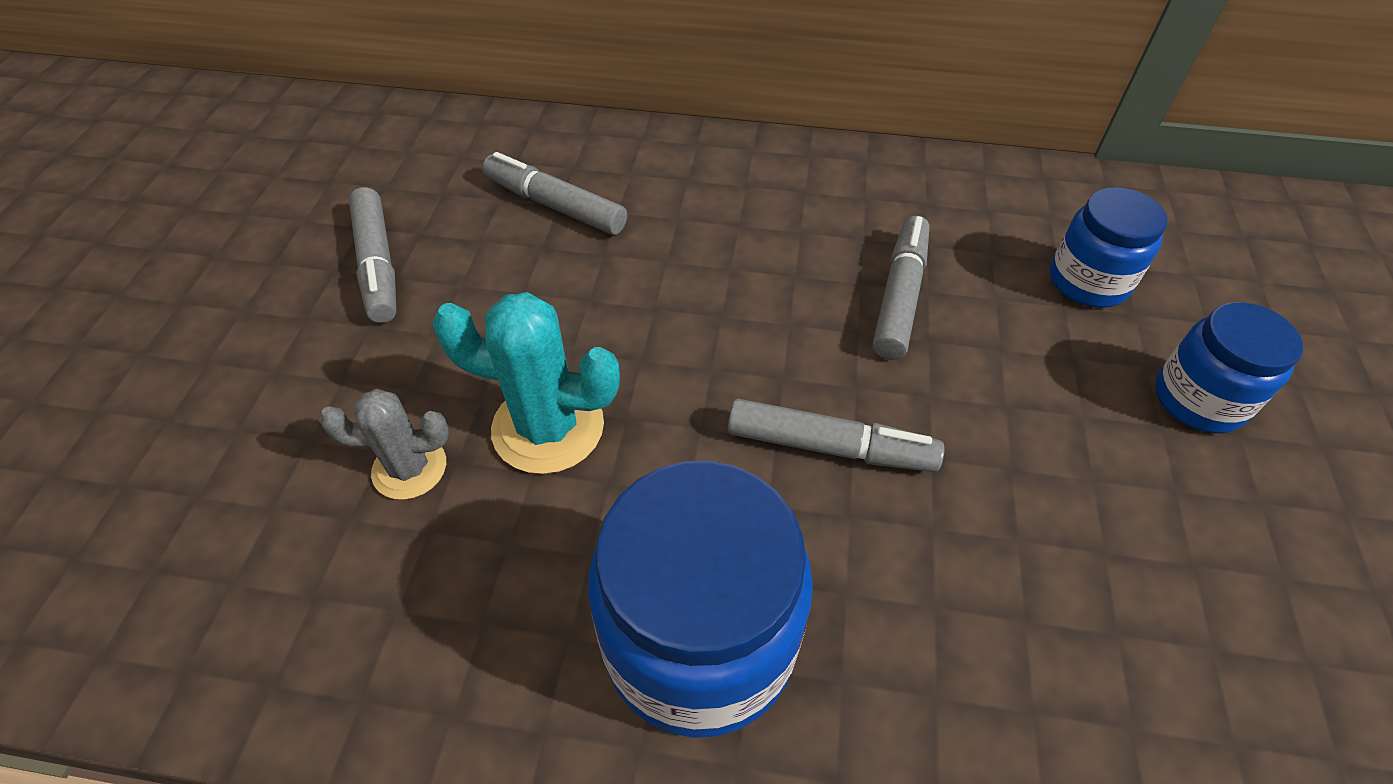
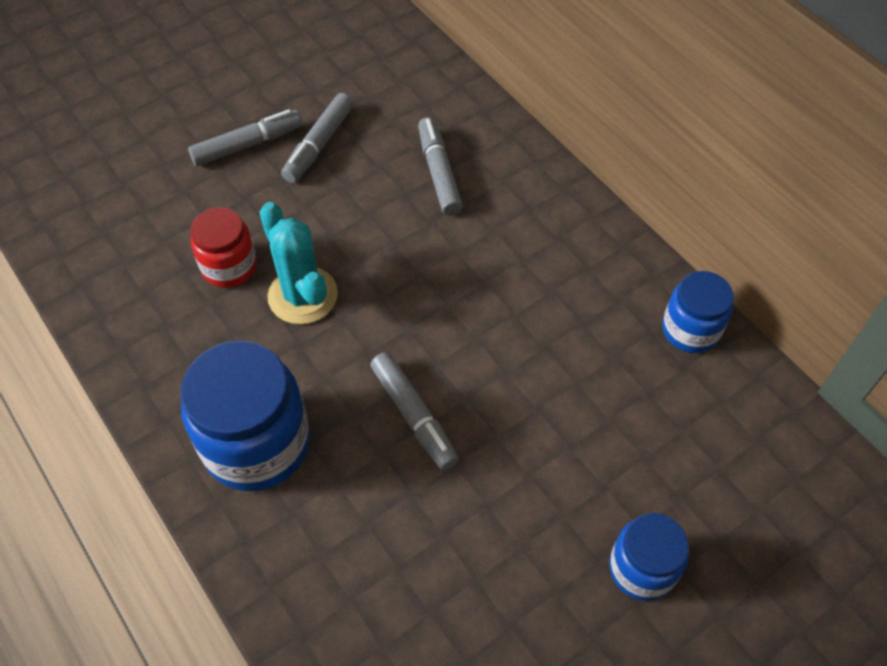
camera: 45 degrees right, 5 degrees up
grey cactus [319,389,449,500] -> red jar [191,207,257,288]
grey marker [873,216,930,360] -> grey marker moved to [188,109,302,166]
blue jar [1050,187,1168,308] -> blue jar moved to [662,271,734,353]

